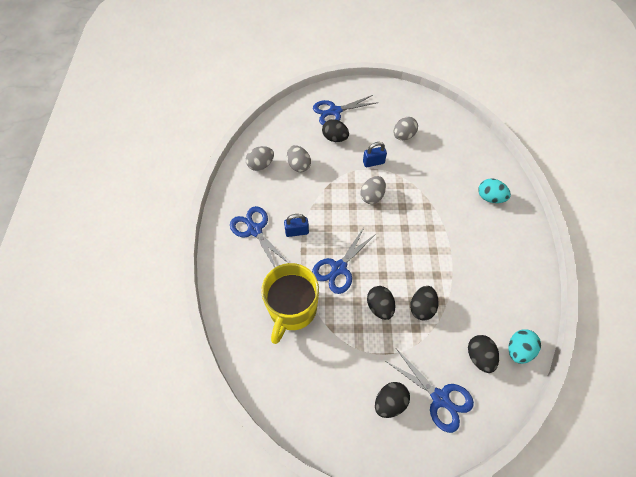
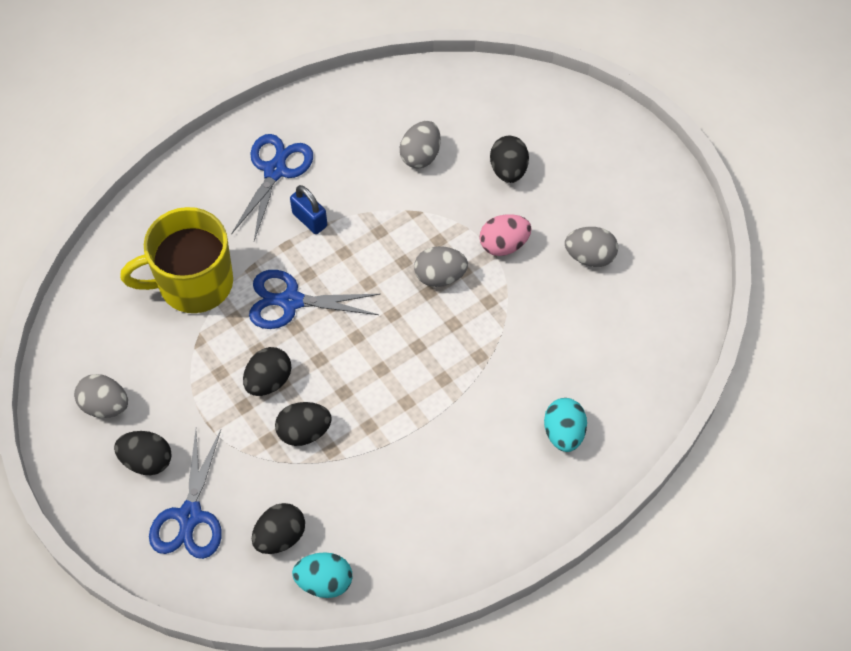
camera: 55 degrees right, 0 degrees up
grey egg [246,146,274,171] -> grey egg moved to [74,374,128,418]
blue scissors [313,95,379,125] -> none
blue padlock [363,142,387,167] -> pink egg [479,214,532,256]

